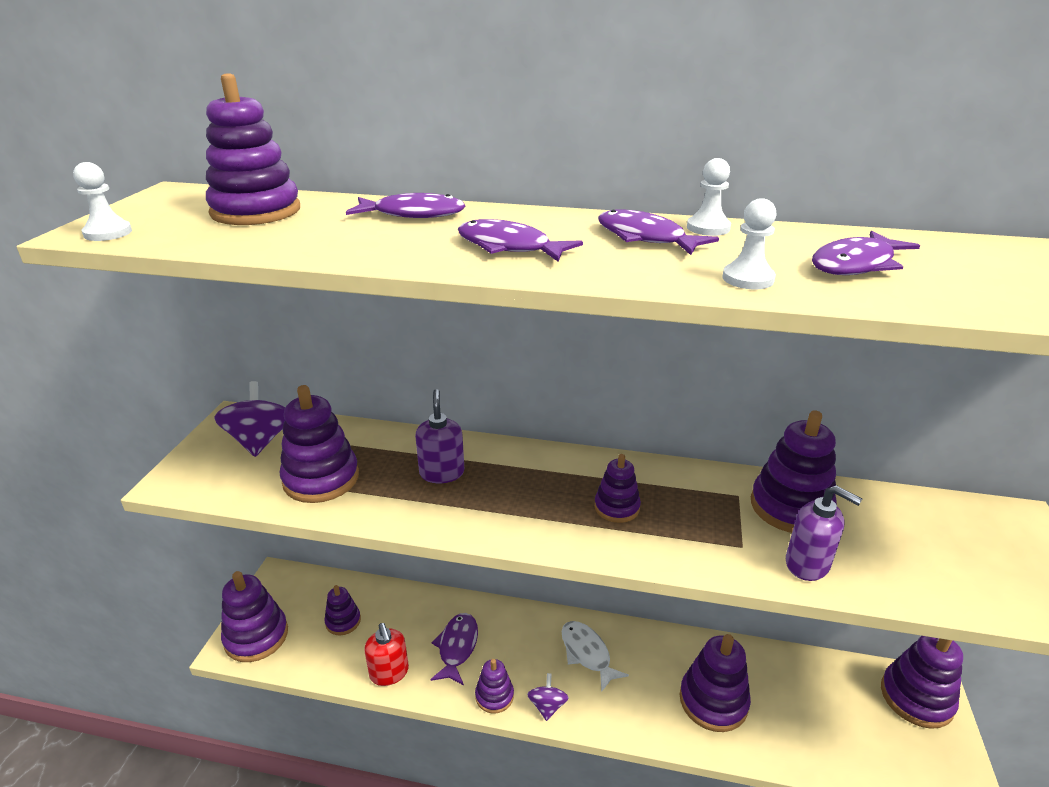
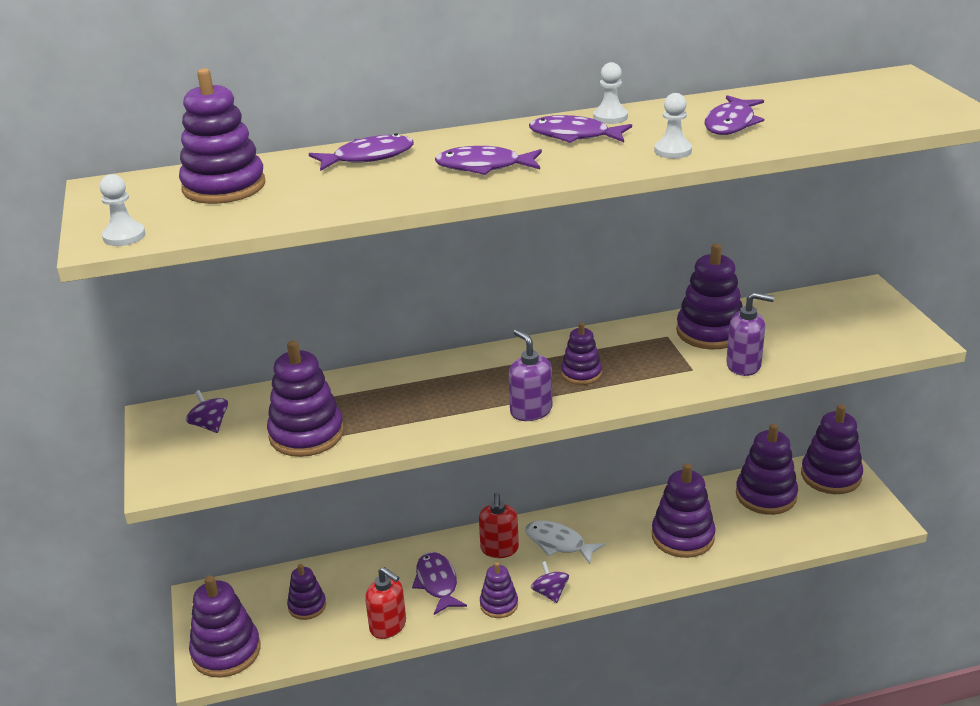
camera: 25 degrees left, 0 degrees up
purple spinning top [214,381,285,457] -> purple spinning top [186,390,228,433], size x0.59
purple soap dispenser [415,389,464,483] -> purple soap dispenser moved to [509,329,552,421]
none -> red soap dispenser [479,493,519,558]
none -> purple stacking toy [736,423,798,515]

